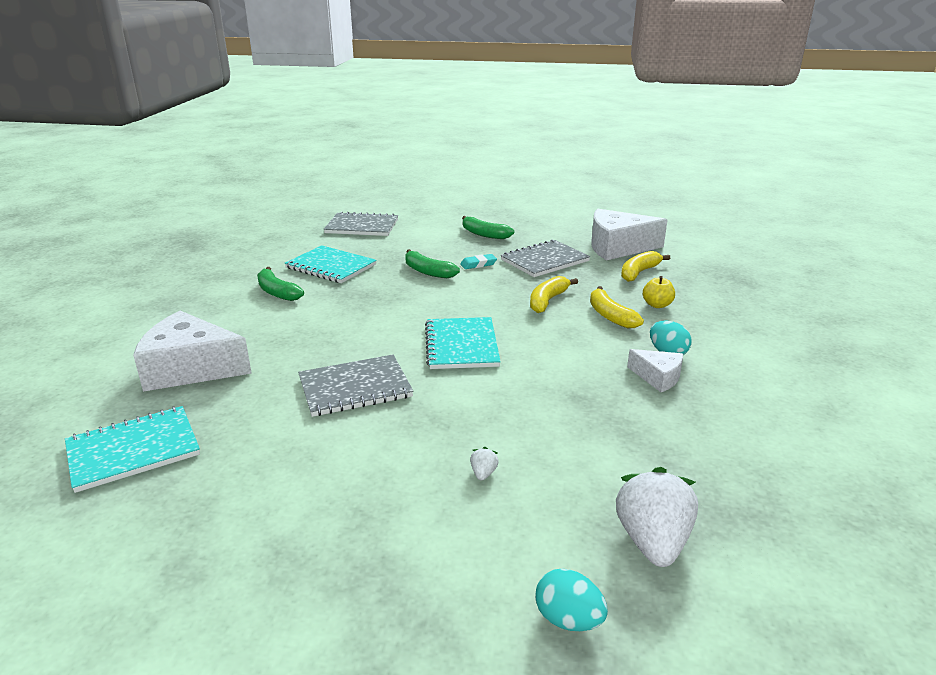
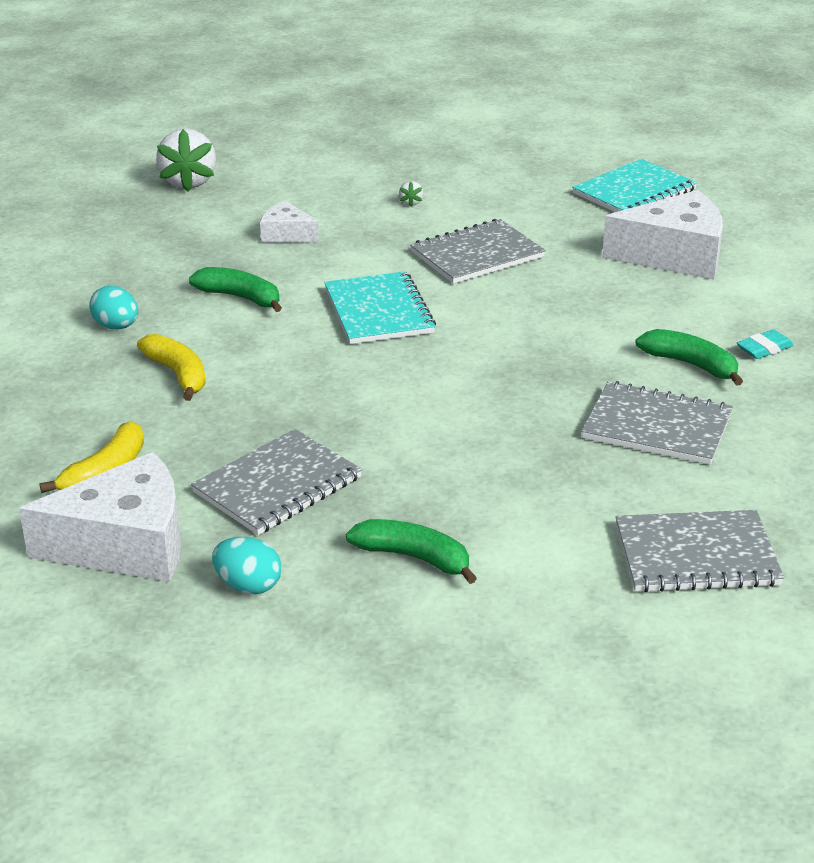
camera: 170 degrees right, 5 degrees up
turquoise notebook [285,245,377,283] -> grey notebook [581,381,733,465]
green banana [405,249,460,278] -> green banana moved to [189,267,282,312]
turquoise eraser [460,254,497,269] -> turquoise eraser moved to [737,330,794,359]
white strawberry [470,447,499,481] -> white strawberry moved to [399,181,423,207]
yellow banana [530,276,578,313] -> none
turquoise egg [535,569,608,631] -> turquoise egg moved to [212,537,282,594]
white cheese [627,349,683,392] -> white cheese moved to [260,201,319,243]
yellow apple [643,276,675,308] -> none

